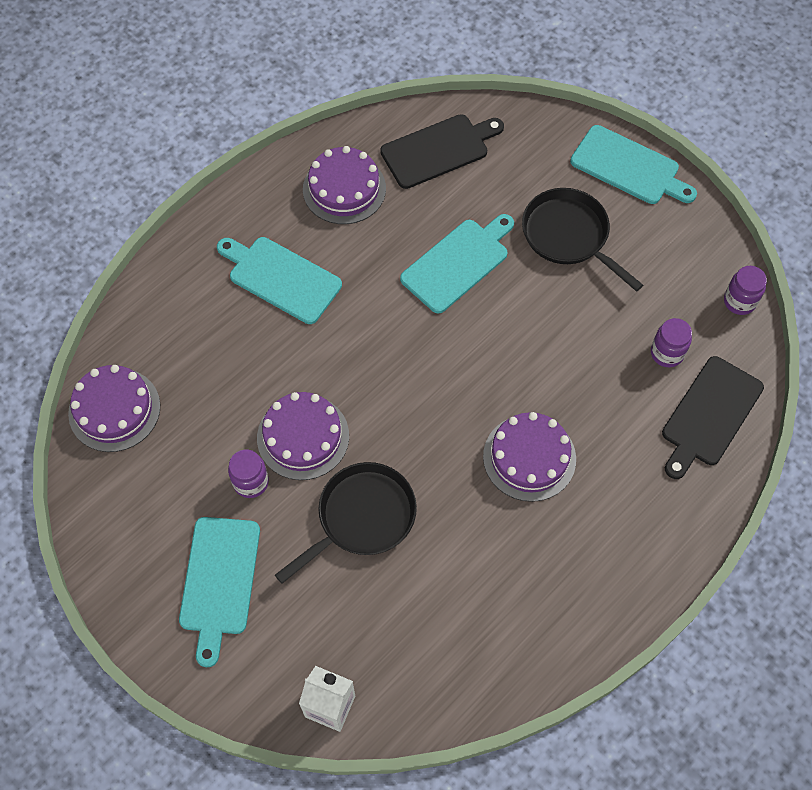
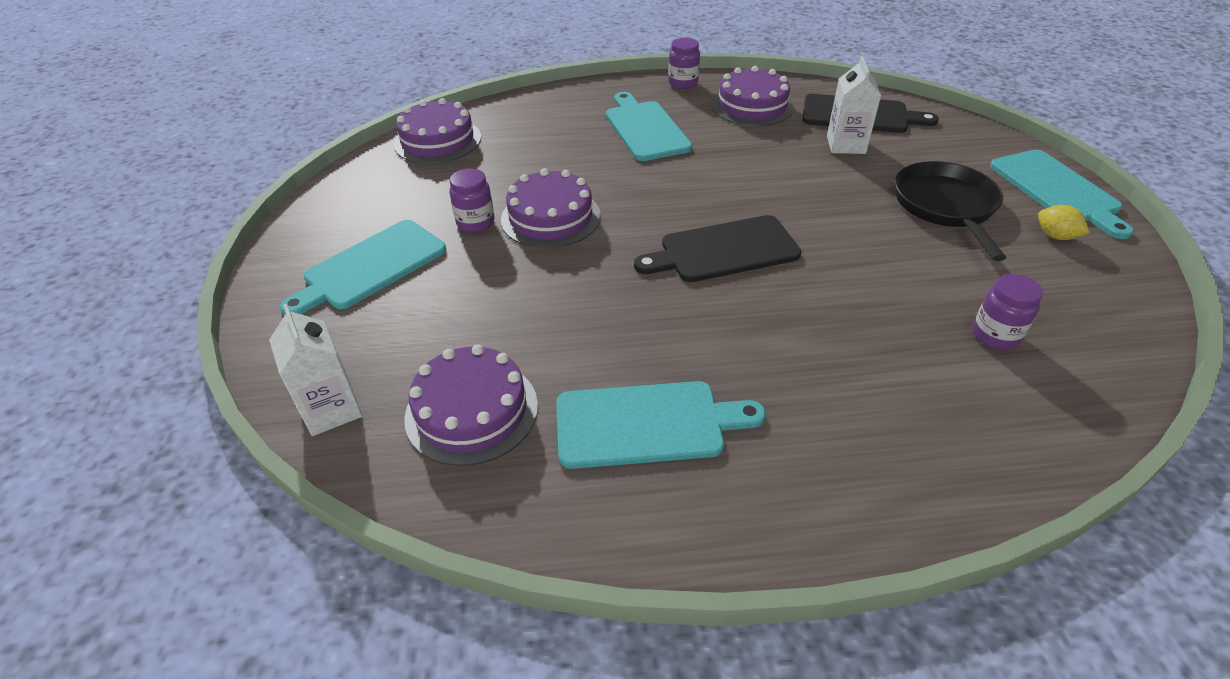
camera: 40 degrees right, 20 degrees down
black pan [275,462,417,584] -> none
turquoise cutting board [400,214,514,313] -> turquoise cutting board moved to [556,381,766,469]
purple cake [483,412,576,502] -> purple cake moved to [405,344,538,466]
black cutting board [662,356,764,479] -> black cutting board moved to [634,215,802,282]
purple jar [724,266,767,315] -> purple jar moved to [668,38,700,89]
none -> white carton [827,56,881,154]
none -> yellow lemon [1038,205,1090,240]

